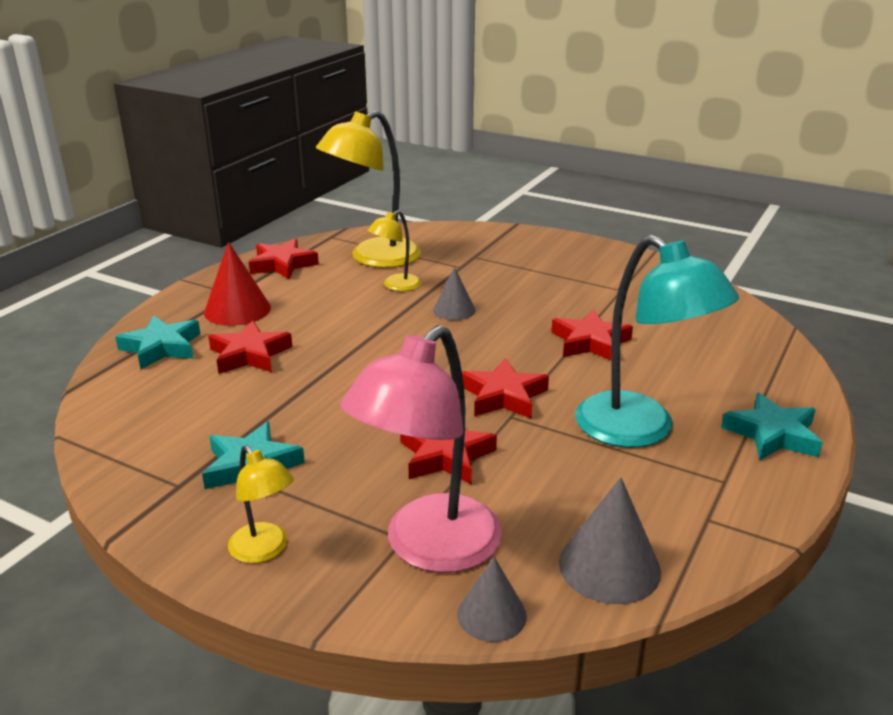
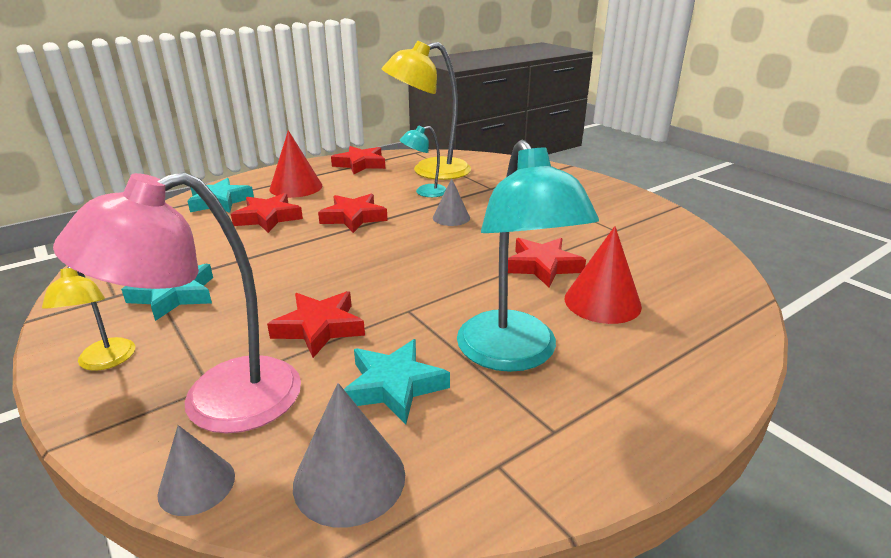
camera: 25 degrees right, 0 degrees up
yellow lamp [367,210,421,291] -> turquoise lamp [400,125,447,197]
red star [462,358,549,418] -> red star moved to [318,193,388,233]
turquoise star [721,392,823,460] -> turquoise star moved to [344,339,450,425]
none -> red cone [565,226,642,324]

